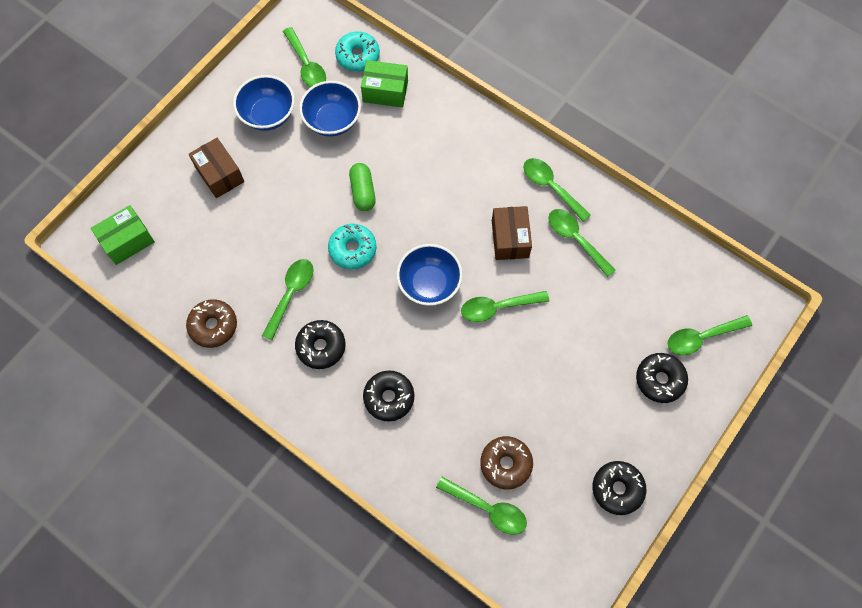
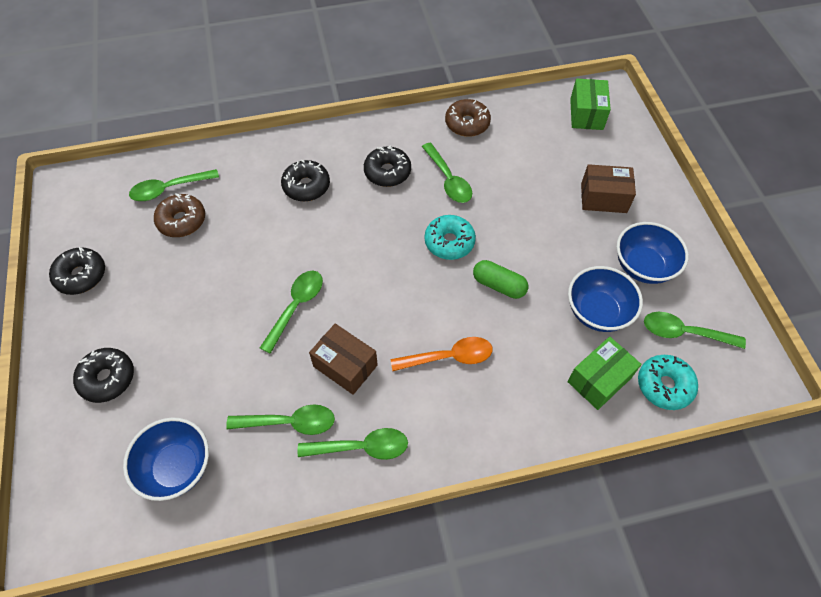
camera: 130 degrees right, 10 degrees down
blue bowl [396,244,463,306] -> blue bowl moved to [123,417,209,501]
green spoon [667,315,752,355] -> none
none -> orange spoon [391,337,493,371]

